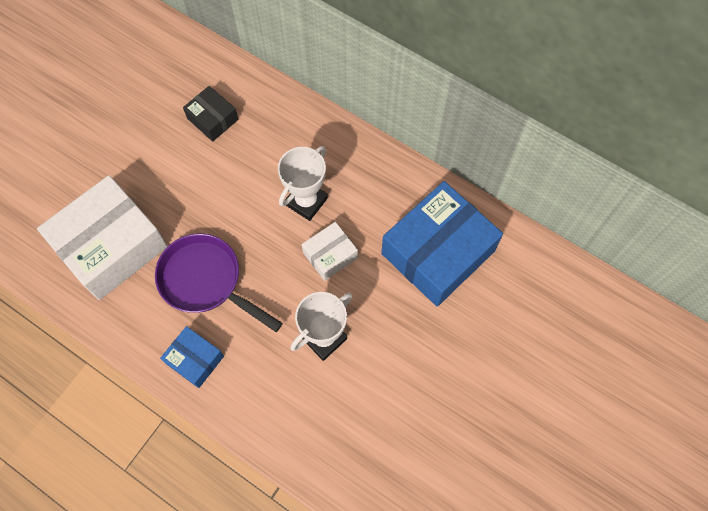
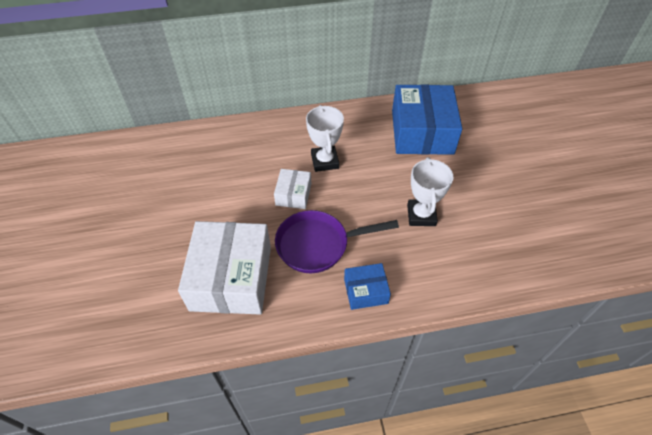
camera: 45 degrees left, 15 degrees down
black box [183,86,239,142] -> none
white box [301,222,358,281] -> white box moved to [274,169,311,209]

